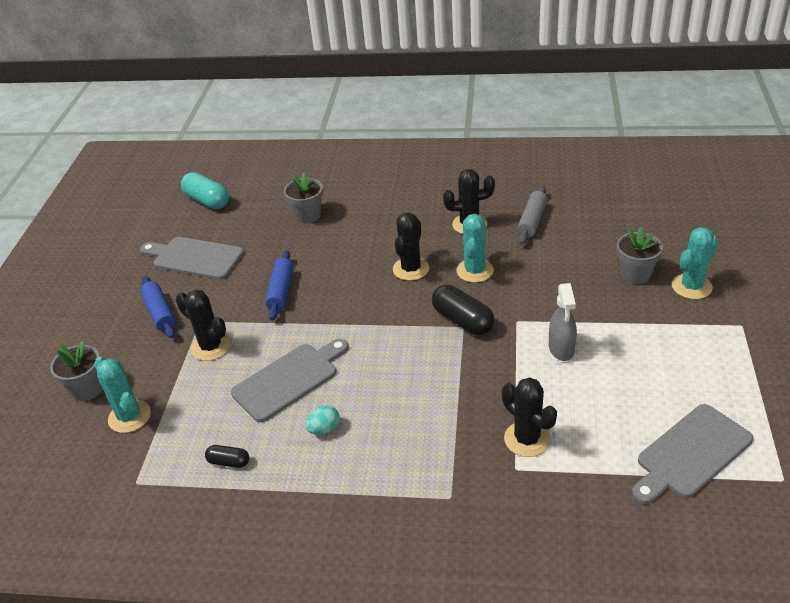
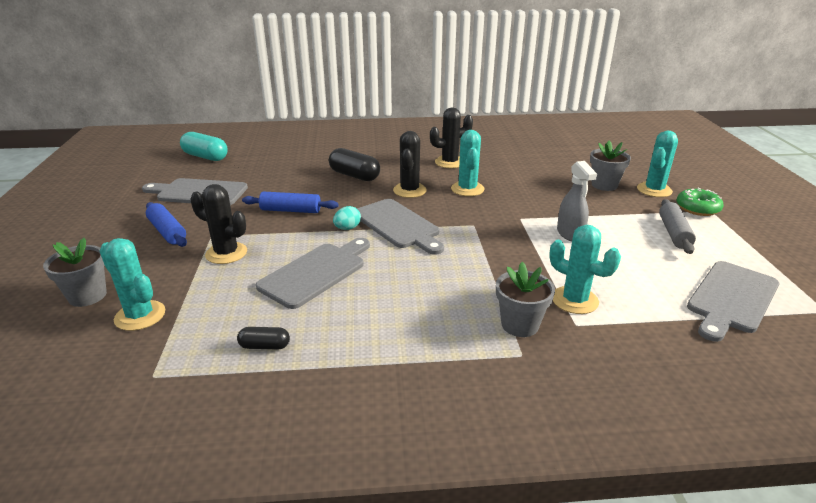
camera: 15 degrees left, 10 degrees down
blue rolling pin [265,251,293,321] -> blue rolling pin turned 75 degrees counterclockwise [242,192,339,213]
grey flower pot [284,172,323,224] -> grey flower pot moved to [496,262,555,337]
turquoise egg [306,406,340,435] -> turquoise egg moved to [333,206,361,230]
black capsule [432,285,494,335] -> black capsule moved to [329,148,380,181]
black cactus [502,377,557,457] -> turquoise cactus [549,225,621,314]
grey rolling pin [517,186,547,245] -> grey rolling pin moved to [659,199,696,254]
none -> grey cutting board [357,199,444,255]
none -> green donut [677,187,724,216]

